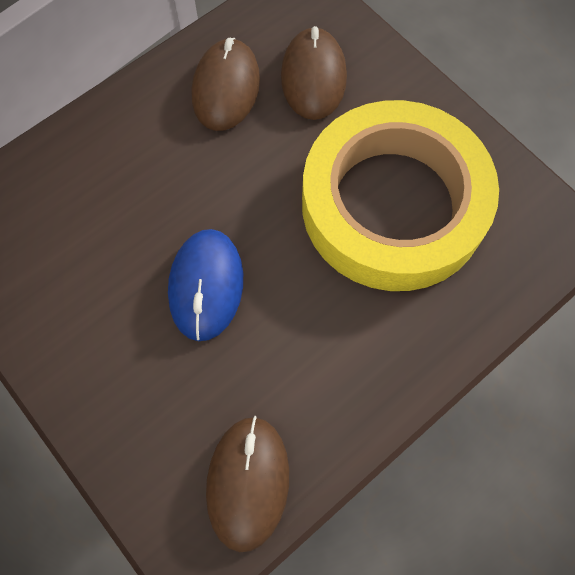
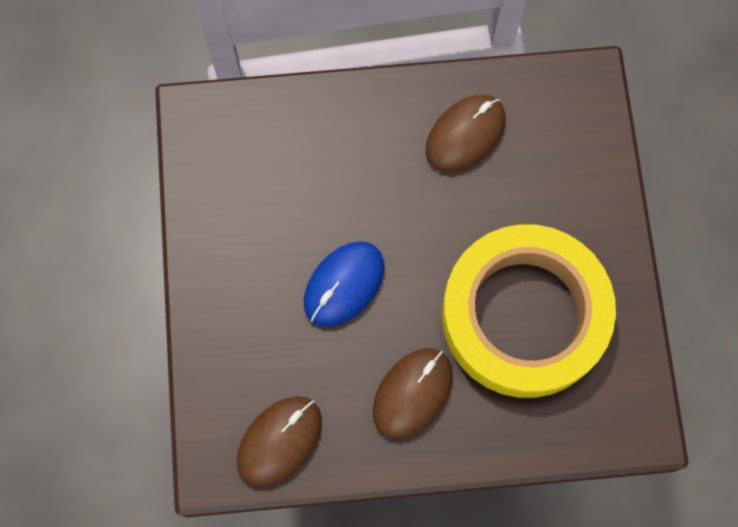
camera: 35 degrees right, 5 degrees up
brown mouse [281,26,347,120] -> brown mouse moved to [373,348,453,440]

